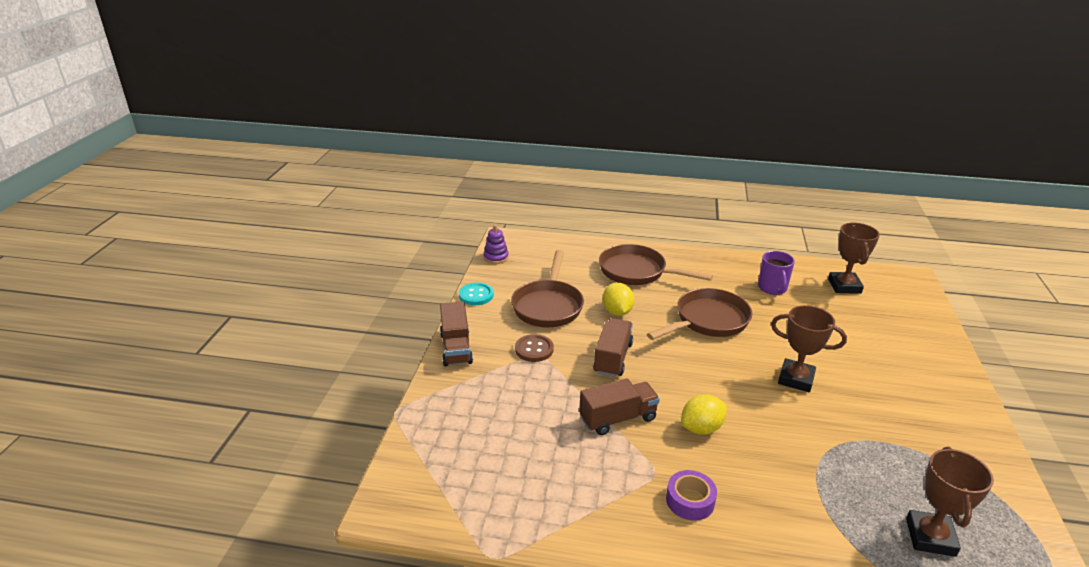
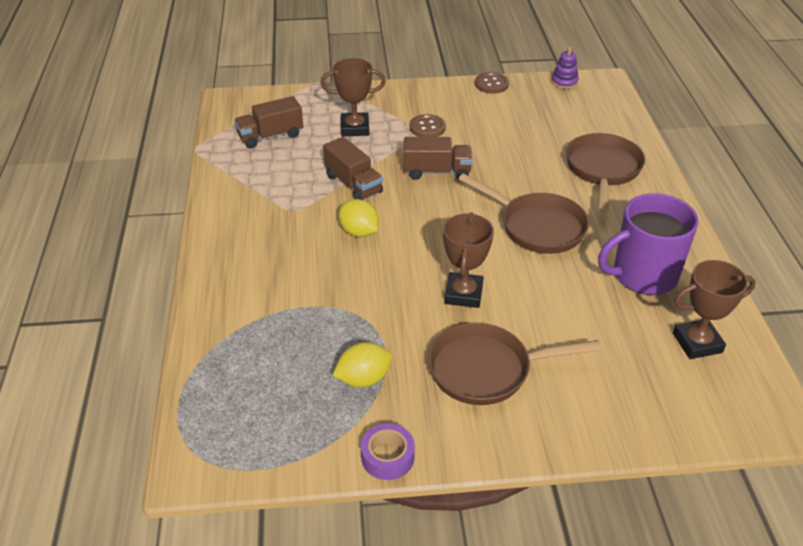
camera: 75 degrees right, 10 degrees up
brown truck [440,301,473,366] -> brown truck moved to [234,96,303,149]
turquoise button [459,282,494,305] -> brown button [475,72,509,94]
brown pan [511,250,584,327] -> brown pan moved to [428,323,601,405]
yellow lemon [603,282,634,316] -> yellow lemon moved to [332,342,392,388]
purple tape [666,470,717,521] -> purple tape moved to [361,423,415,480]
purple mug [758,251,795,295] -> purple mug [598,193,699,295], size x1.72
brown trophy [906,447,994,557] -> brown trophy moved to [320,58,386,137]

